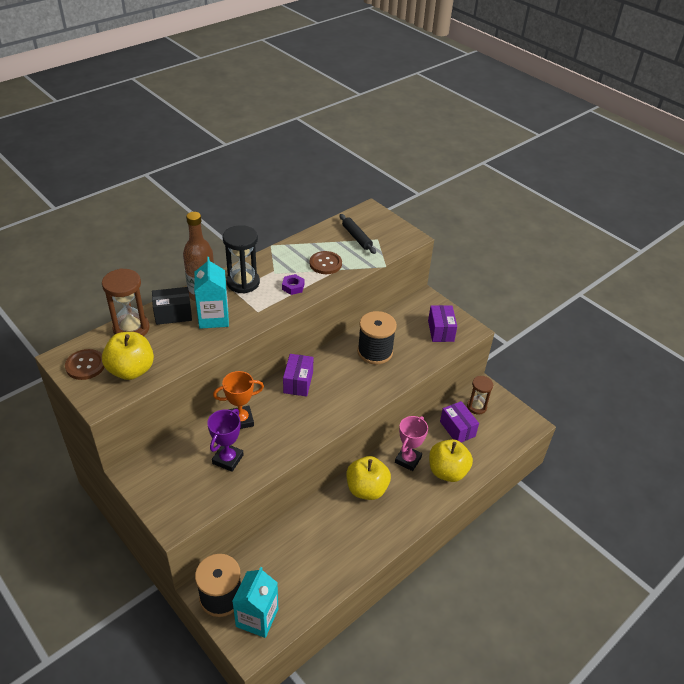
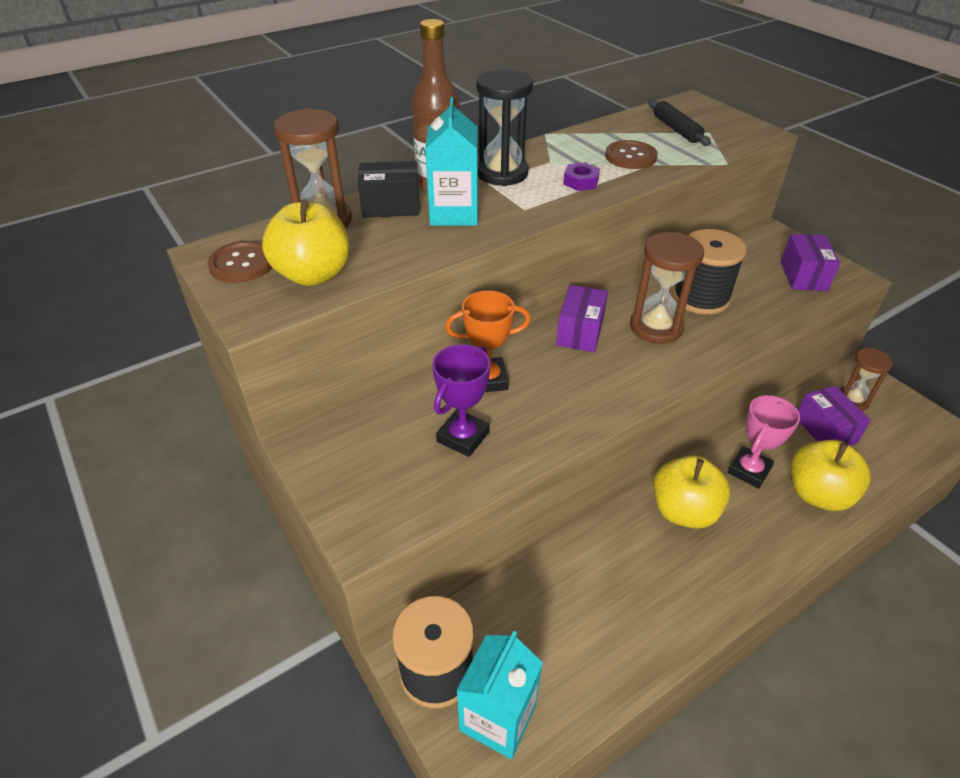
camera: 10 degrees right, 0 degrees up
none -> brown hourglass [630,232,704,344]

